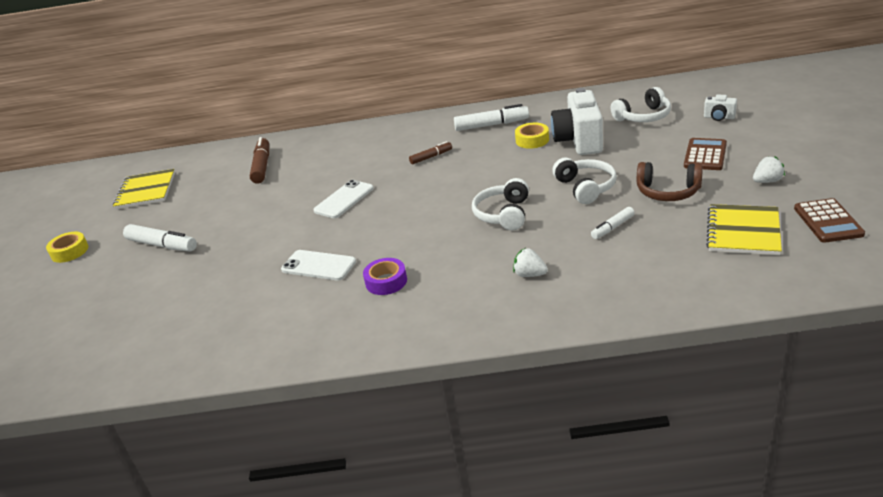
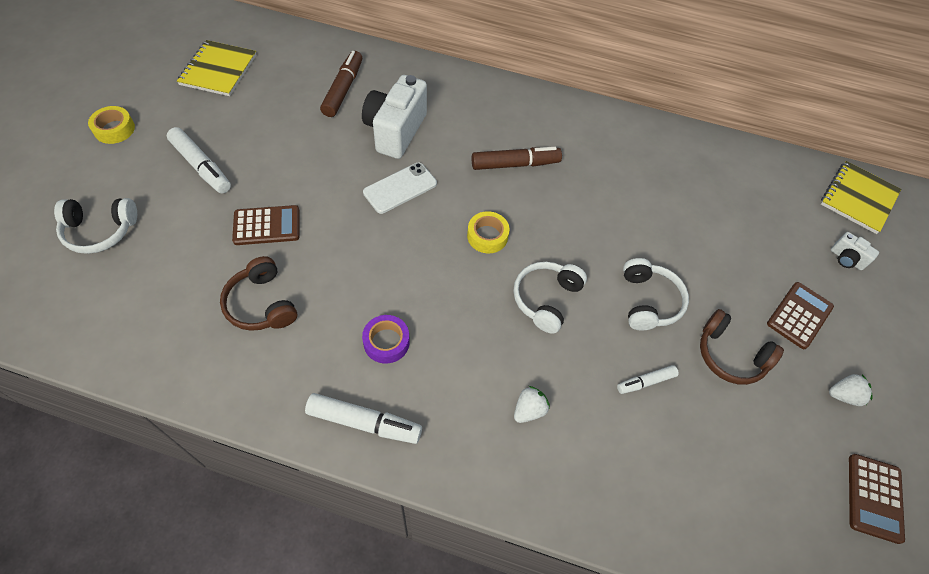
camera: 10 degrees right, 25 degrees up
white phone [281,250,356,281] -> none
brown marker [409,141,452,164] -> brown marker [472,147,562,170], size x1.71
white marker [454,104,529,131] -> white marker moved to [305,393,422,444]
white strawberry [513,248,548,277] -> white strawberry turned 90 degrees clockwise [514,386,550,423]
yellow tape [515,123,549,149] -> yellow tape moved to [467,211,510,253]
white camera [551,88,603,155] -> white camera moved to [362,75,427,159]
white headphones [611,87,671,122] -> white headphones moved to [54,198,137,254]
yellow notebook [706,204,782,255] -> yellow notebook moved to [821,161,901,234]
none -> brown headphones [220,256,297,331]
none -> brown calculator [232,205,300,245]

